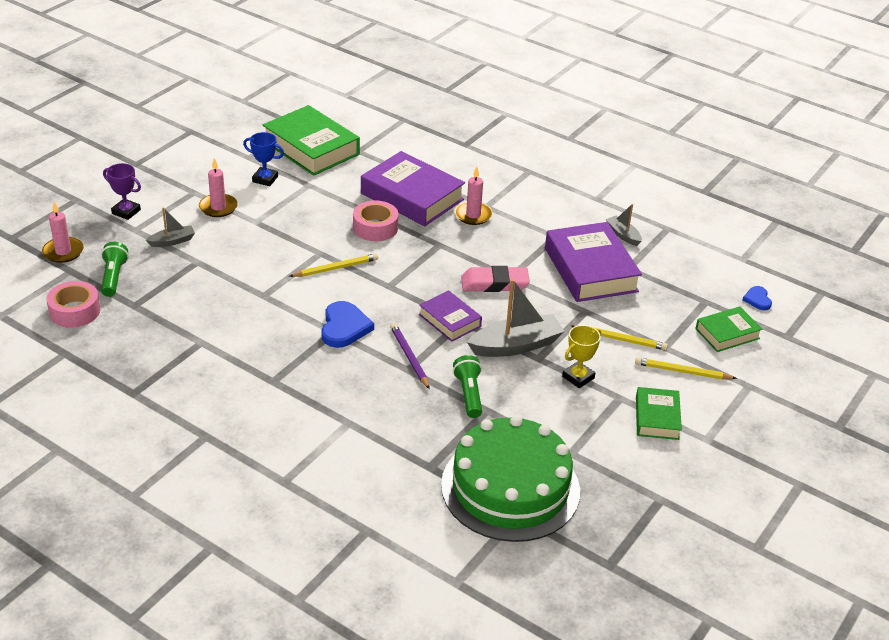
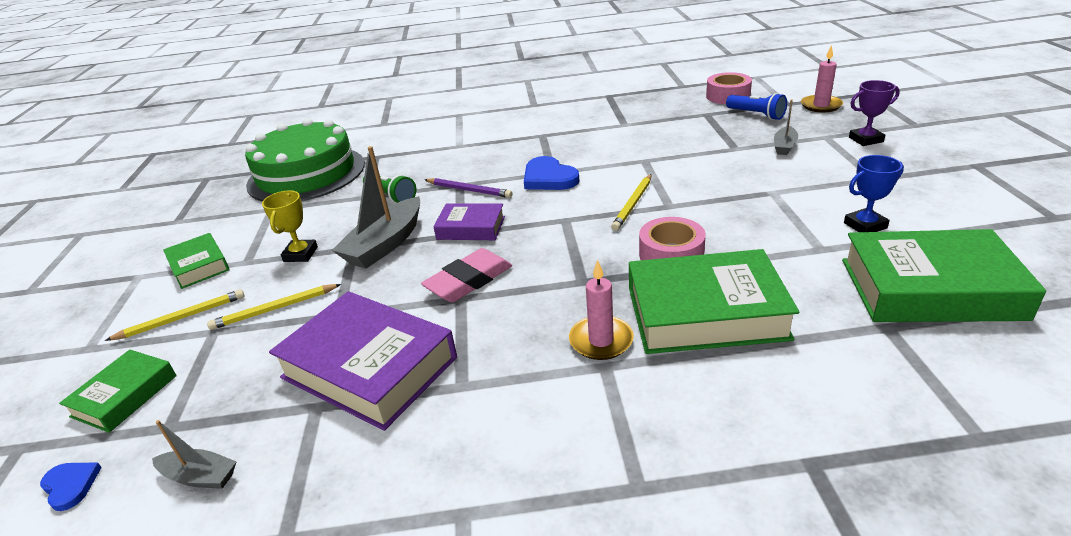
camera: 145 degrees right, 5 degrees down
green flashlight [101,242,129,297] -> blue flashlight [726,93,787,120]
pink candle [199,158,238,217] -> none
purple book [361,151,465,226] -> green book [629,249,800,354]
grey boat [606,204,642,246] -> grey boat moved to [152,420,237,489]

